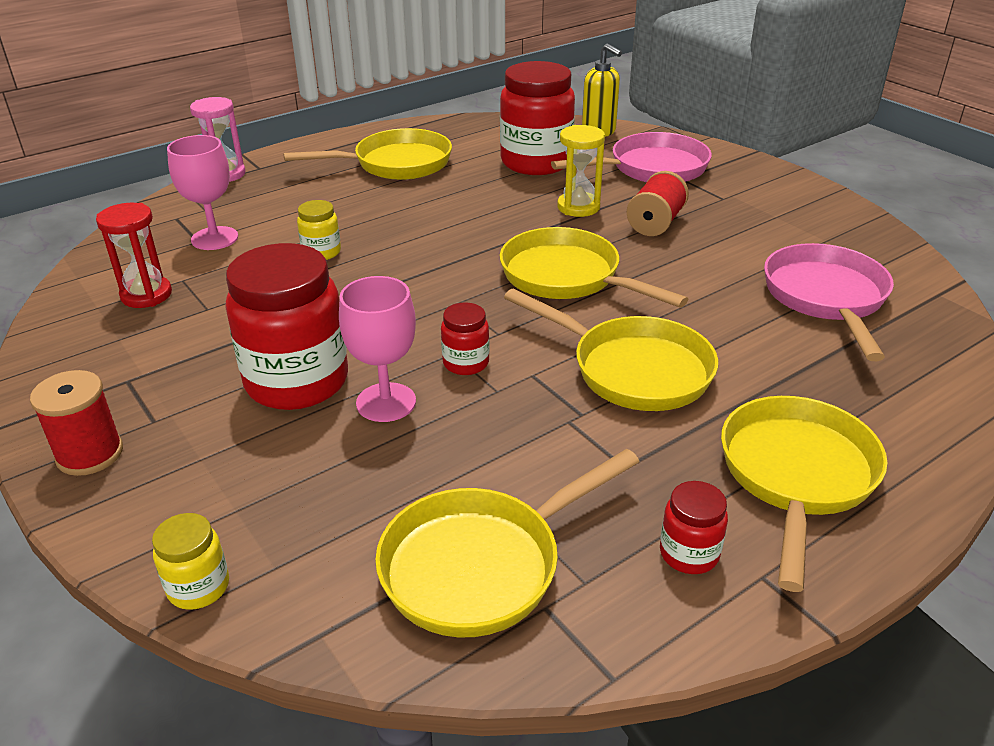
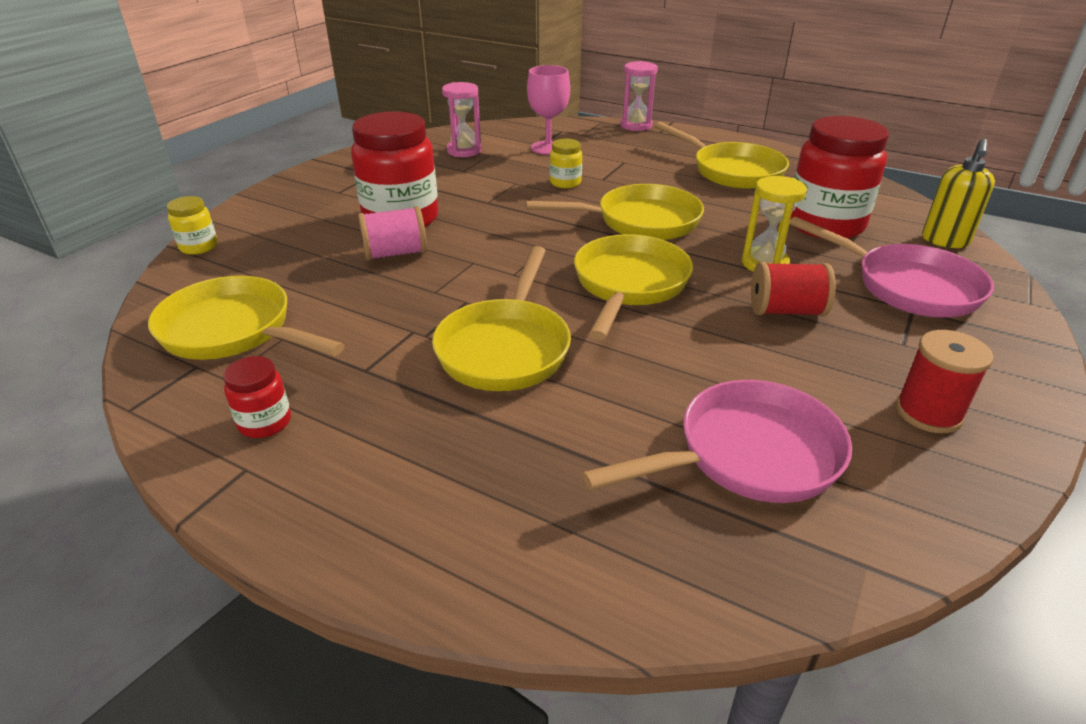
camera: 65 degrees right, 0 degrees up
red spool [30,370,123,476] -> red spool moved to [896,330,993,433]
red hourglass [96,203,172,308] -> pink hourglass [442,82,481,157]
pink goblet [339,276,416,422] -> pink spool [358,206,427,261]
red jar [441,302,490,375] -> none
yellow pan [721,396,888,592] -> yellow pan moved to [526,184,704,240]

